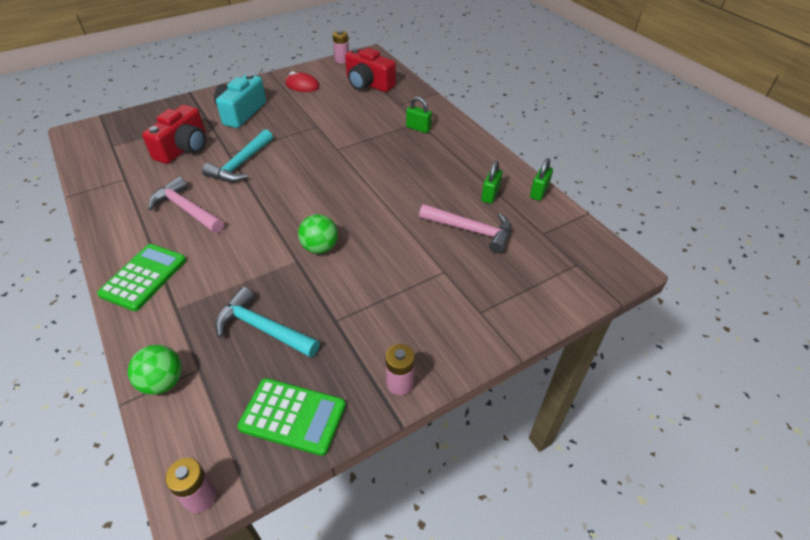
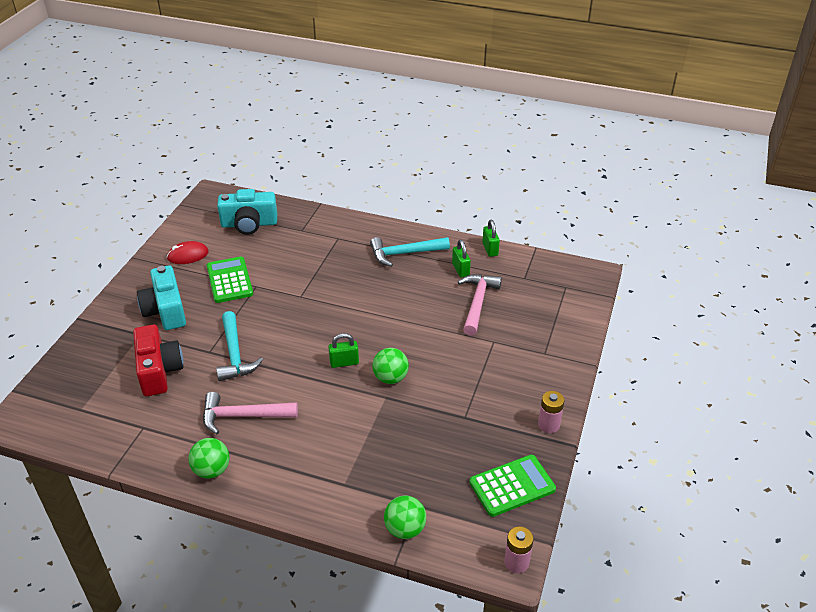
camera: 40 degrees left, 5 degrees down
green calculator [97,244,186,311] -> green calculator moved to [207,257,253,303]
turquoise hammer [215,287,320,358] -> turquoise hammer moved to [370,237,450,267]
pink battery [332,30,349,64] -> none
red camera [345,48,396,92] -> turquoise camera [217,189,277,235]
green padlock [406,97,432,133] -> green padlock moved to [328,333,359,368]
pink hammer [419,204,511,253] -> pink hammer turned 60 degrees counterclockwise [458,274,502,336]
none -> green ball [188,438,229,479]

